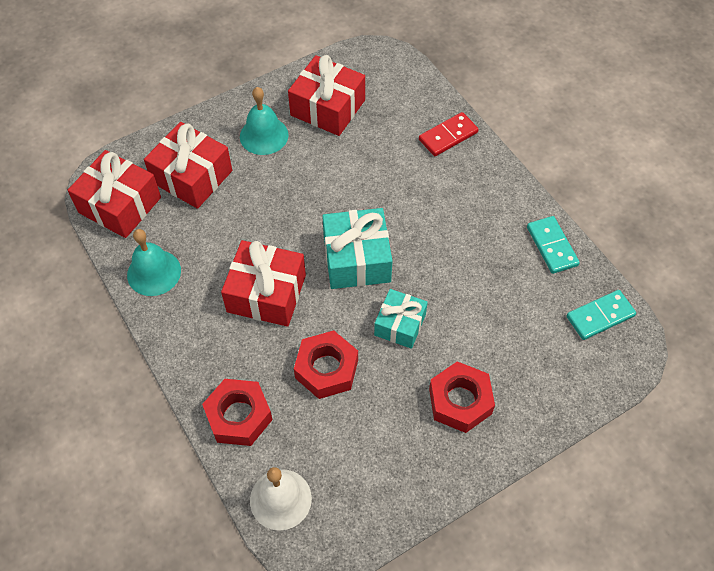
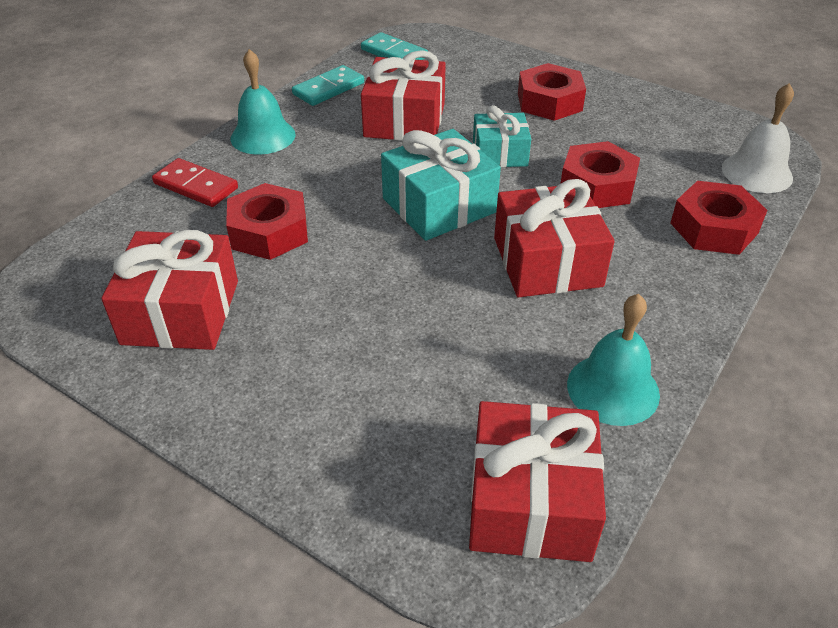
camera: 115 degrees left, 15 degrees down
red gift [144,122,232,209] -> red gift moved to [361,50,446,141]
turquoise bell [240,87,289,155] -> turquoise bell moved to [231,49,296,155]
none -> red nut [226,183,308,260]

